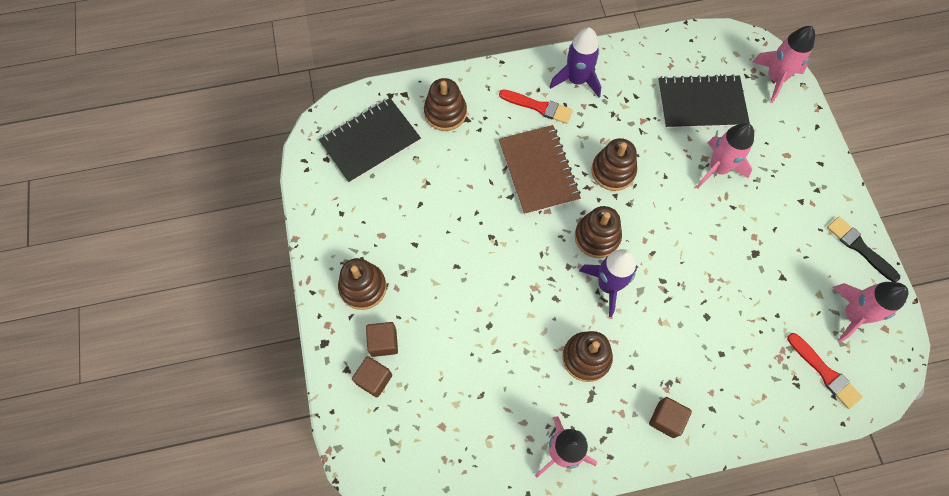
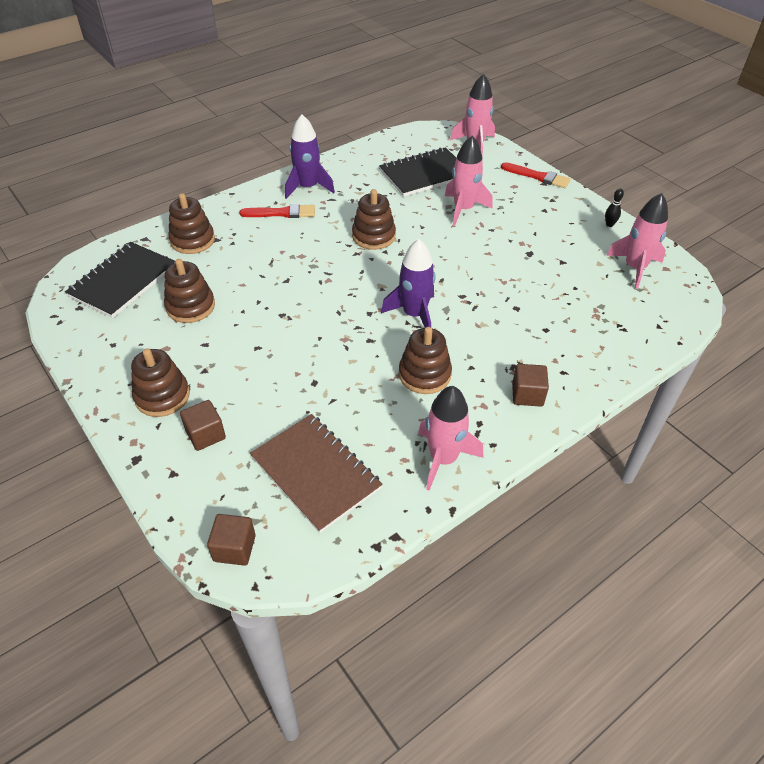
camera: 25 degrees left, 20 degrees down
brown cube [352,356,392,397] -> brown cube moved to [207,514,256,566]
brown notebook [499,125,581,215] -> brown notebook moved to [250,414,383,533]
brown stacking toy [575,206,622,258] -> brown stacking toy moved to [164,259,215,323]
red brush [787,333,862,409] -> red brush moved to [501,162,571,188]
black brush [827,217,900,282] -> black bowling pin [605,189,624,227]

